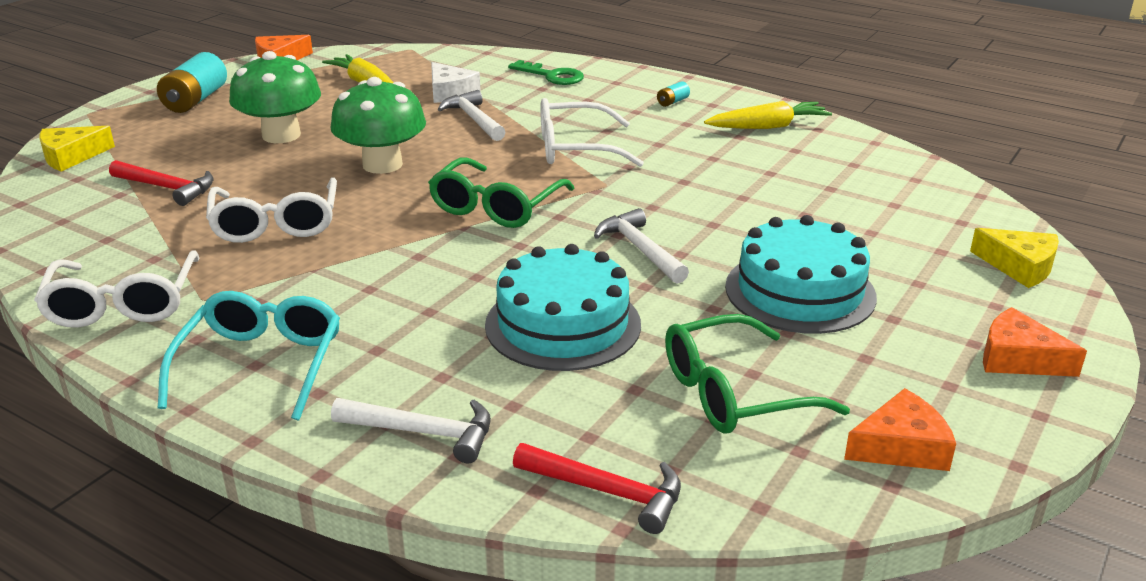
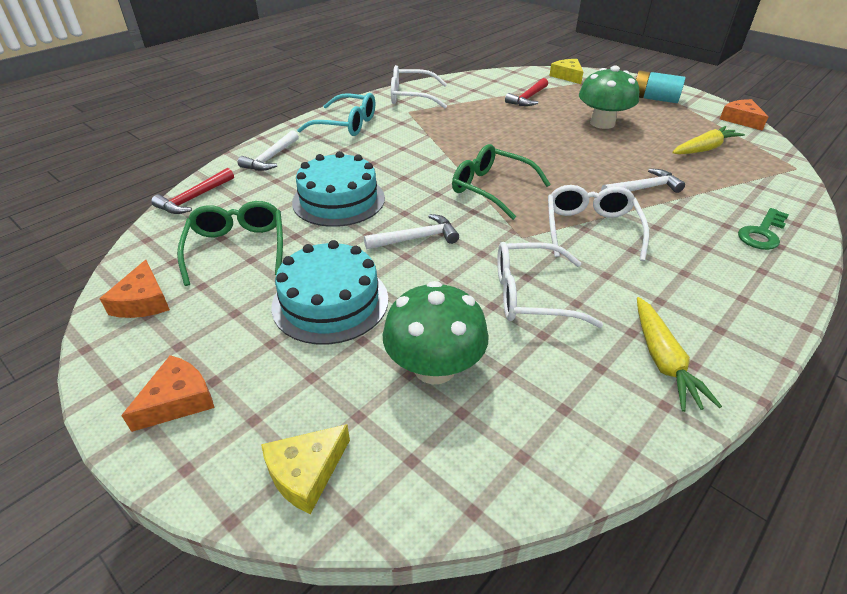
camera: 100 degrees right, 10 degrees up
white glasses [206,177,337,243] -> white glasses moved to [497,242,603,328]
green mushroom [330,77,426,174] -> green mushroom moved to [383,281,489,384]
white cheese [431,62,481,103] -> none
turquoise battery [657,81,690,107] -> none

